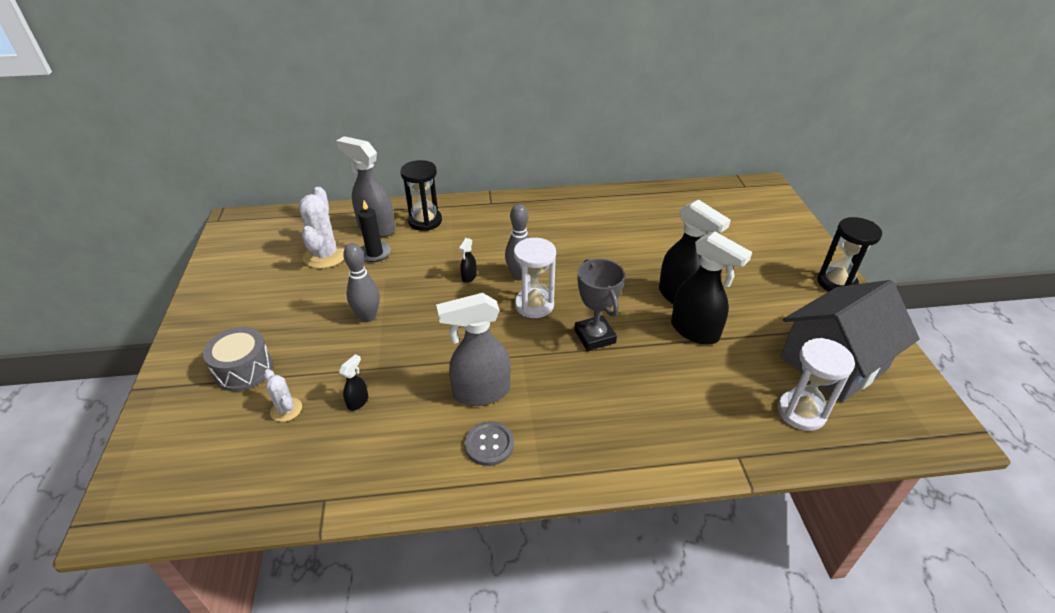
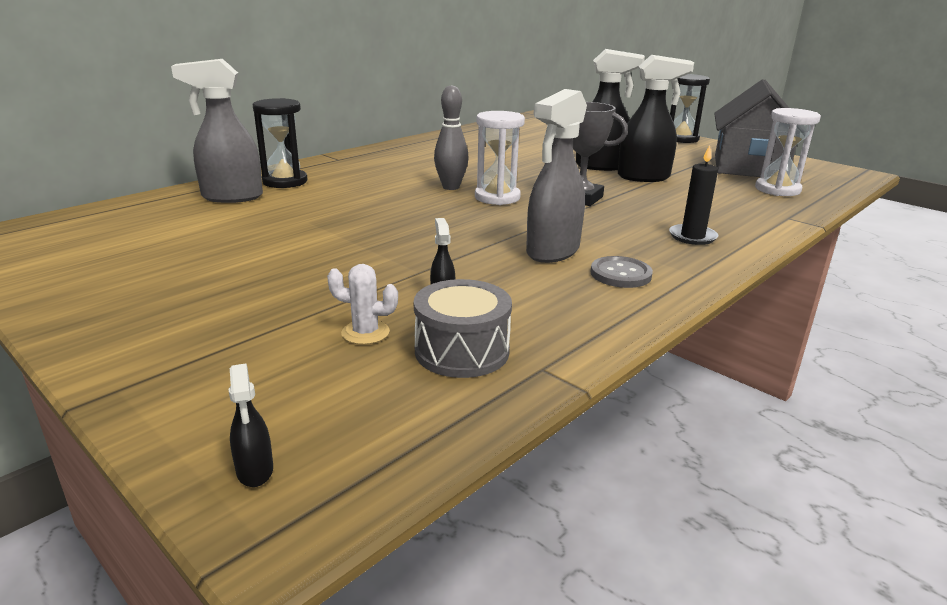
camera: 40 degrees left, 15 degrees down
grey drum [203,327,273,392] -> grey drum moved to [414,279,512,378]
white cactus [299,187,346,269] -> none
grey bowling pin [343,243,380,322] -> none
black candle [358,200,391,262] -> black candle moved to [669,145,718,245]
black spray bottle [459,238,477,283] -> black spray bottle moved to [229,363,273,487]

